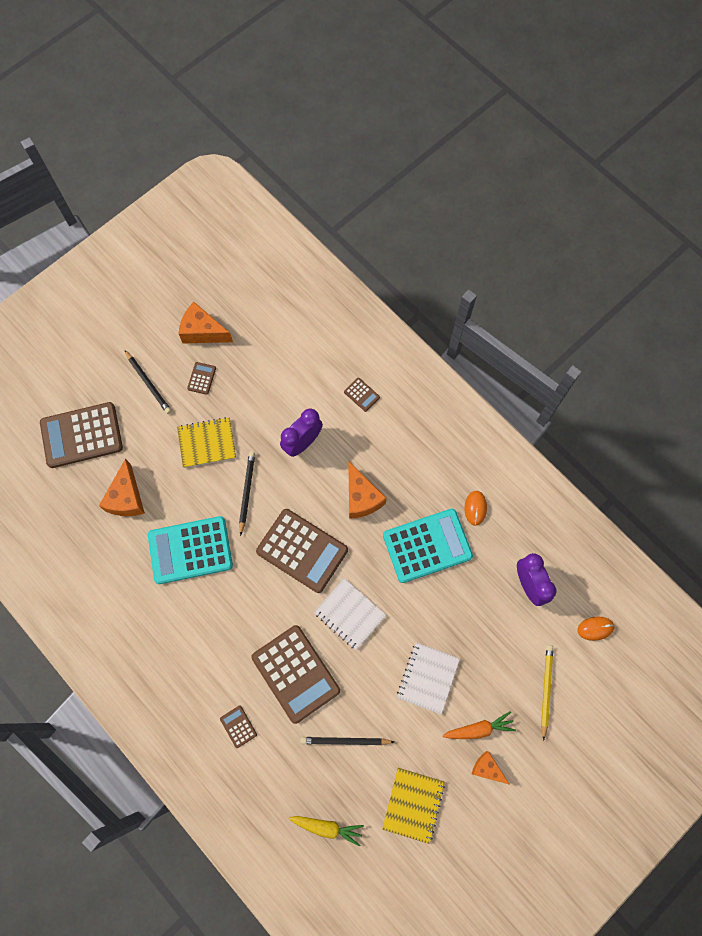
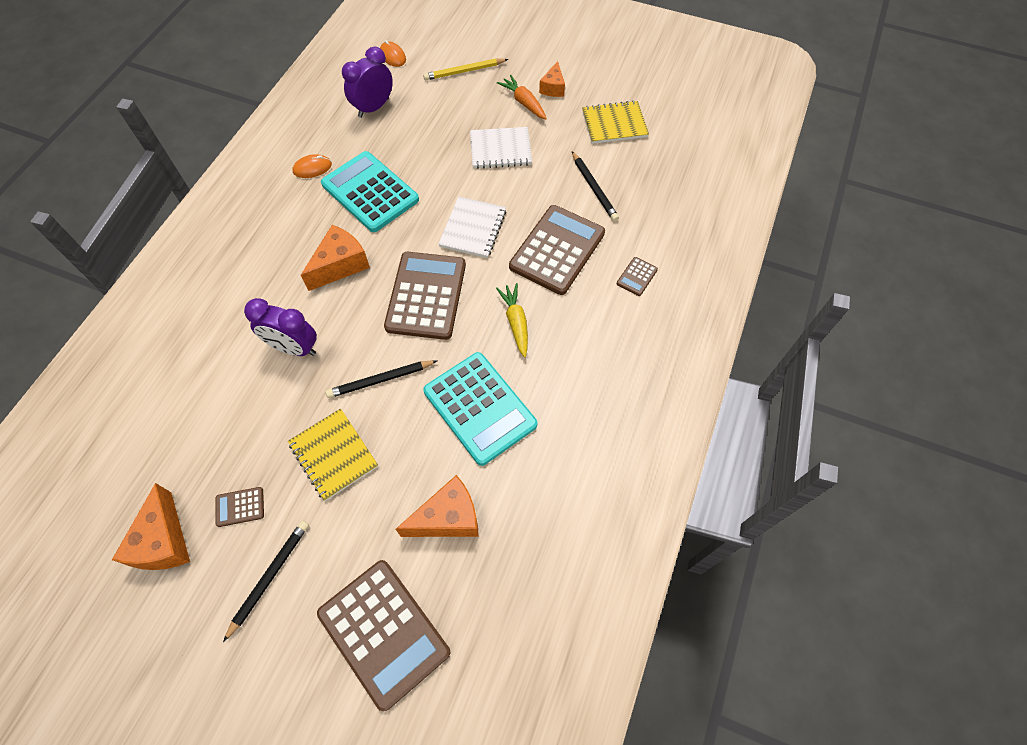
camera: 115 degrees left, 10 degrees down
yellow carrot [289,816,364,847] -> yellow carrot moved to [496,283,528,358]
brown calculator [344,378,380,412] -> none

